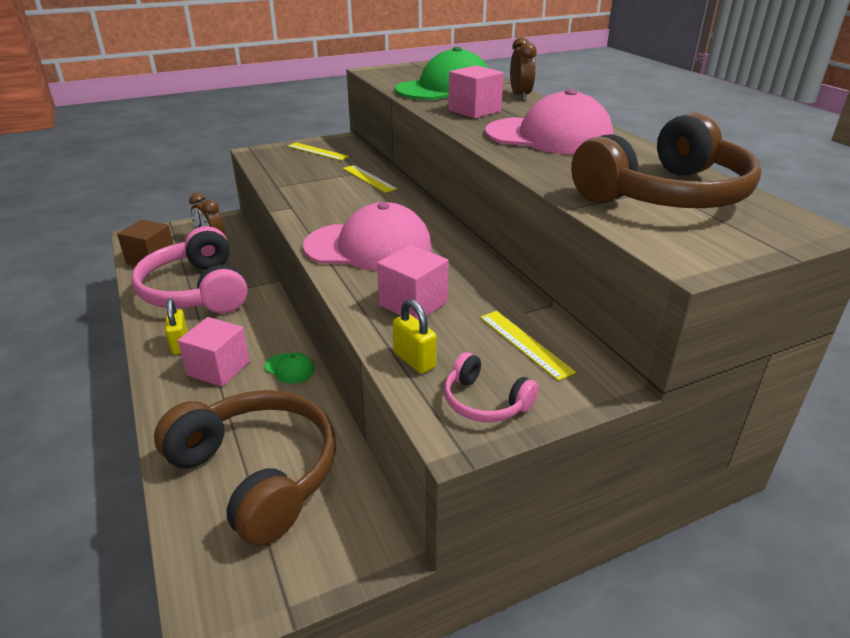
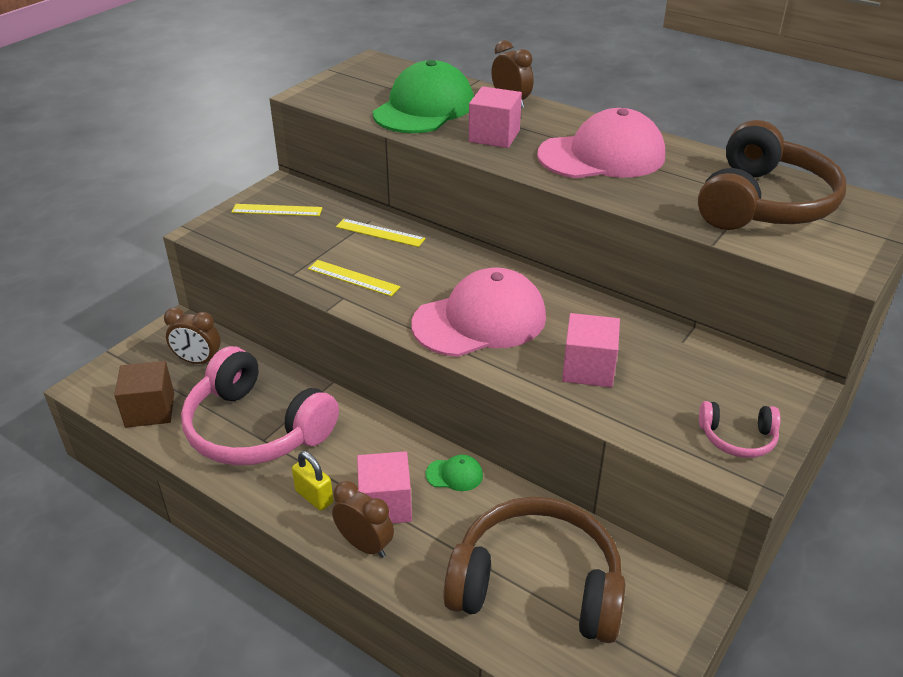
camera: 30 degrees left, 5 degrees up
yellow padlock [393,299,437,374] -> none
yellow ruler [480,311,576,381] -> yellow ruler moved to [308,260,400,296]
none -> brown clock [332,481,394,558]

